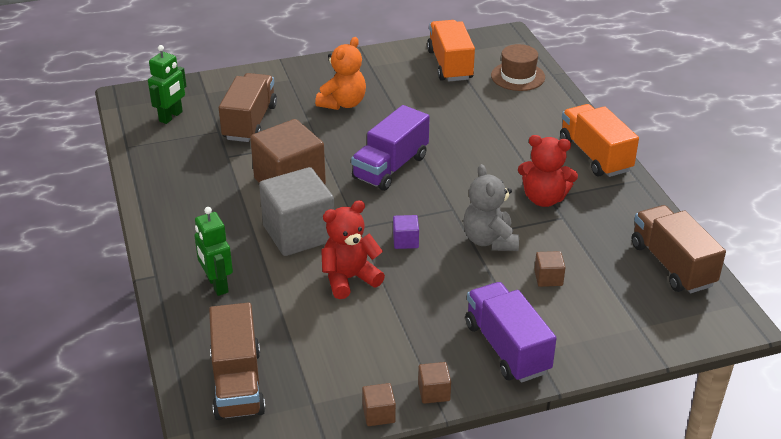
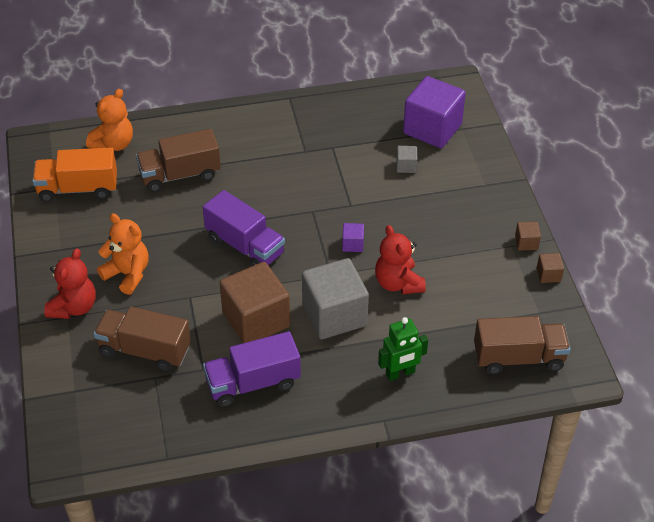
camera: 85 degrees left, 10 degrees up
green robot [148,45,186,124] -> none
grey teddy bear [463,164,519,251] -> none
purple truck [465,282,557,383] -> purple truck moved to [203,331,301,407]
brown hat [491,44,545,91] -> orange teddy bear [86,89,133,151]
red teddy bear [518,135,578,207] -> red teddy bear moved to [44,248,96,319]
brown cube [534,251,566,287] -> grey cube [396,146,417,173]
orange truck [560,104,639,177] -> none
brown truck [632,205,726,293] -> brown truck moved to [136,129,221,192]
none -> purple cube [403,76,466,148]

